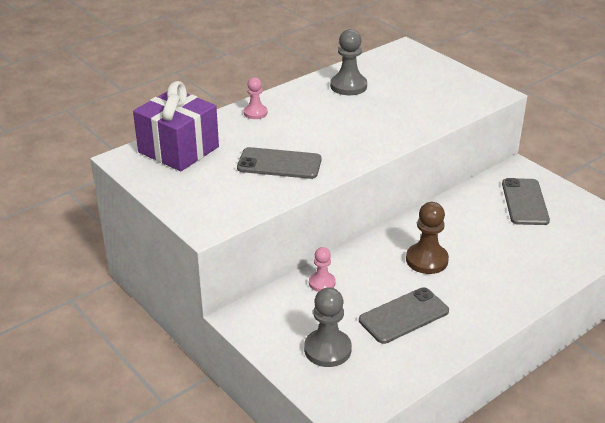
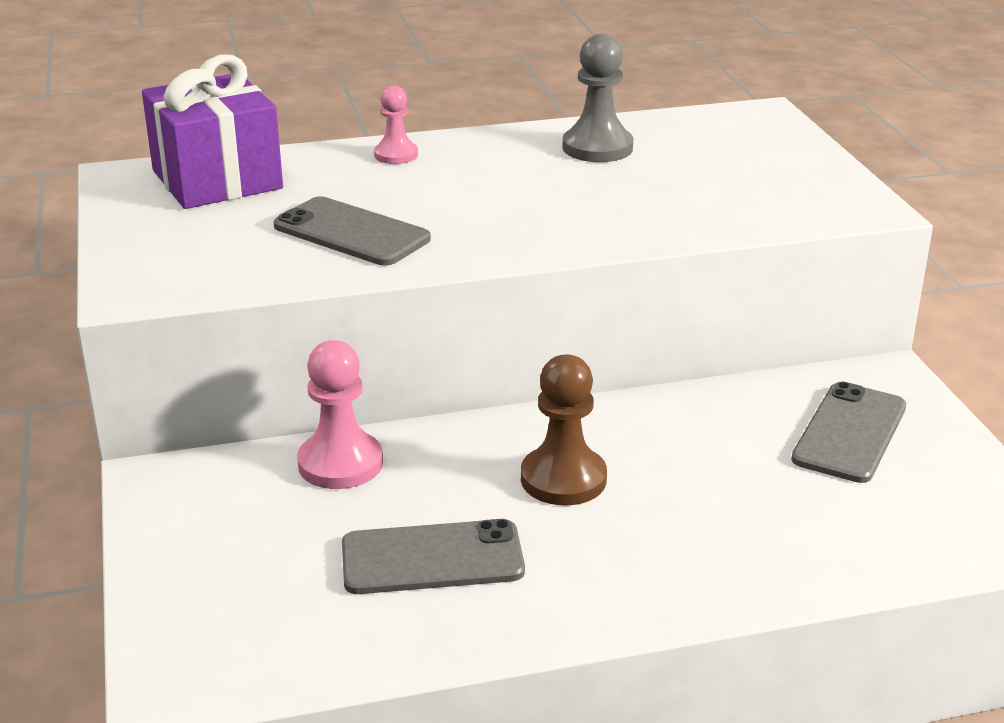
camera: 25 degrees right, 5 degrees down
grey pawn [304,287,352,367] -> none
pink pawn [309,247,336,292] -> pink pawn [297,340,383,489], size x1.63

